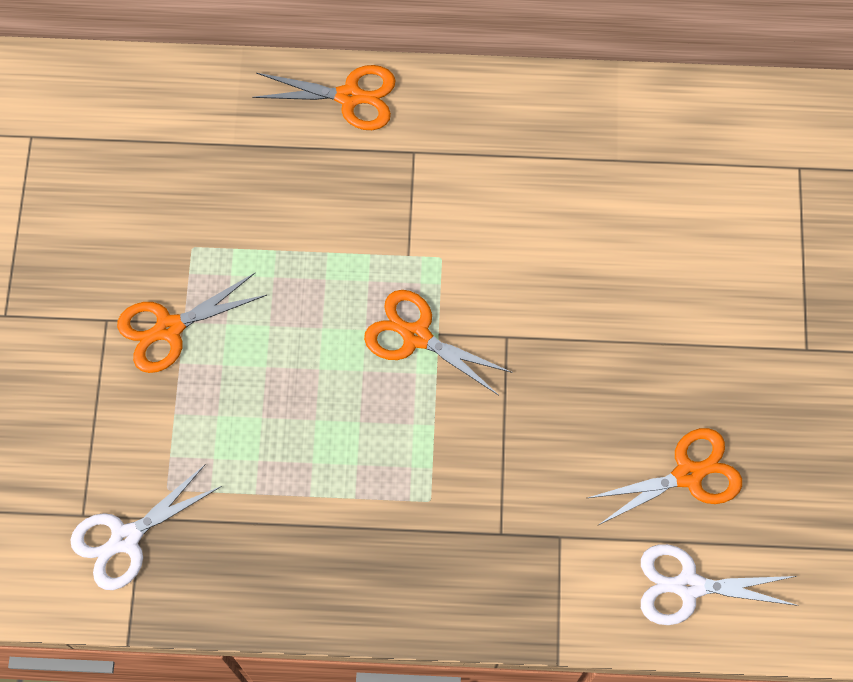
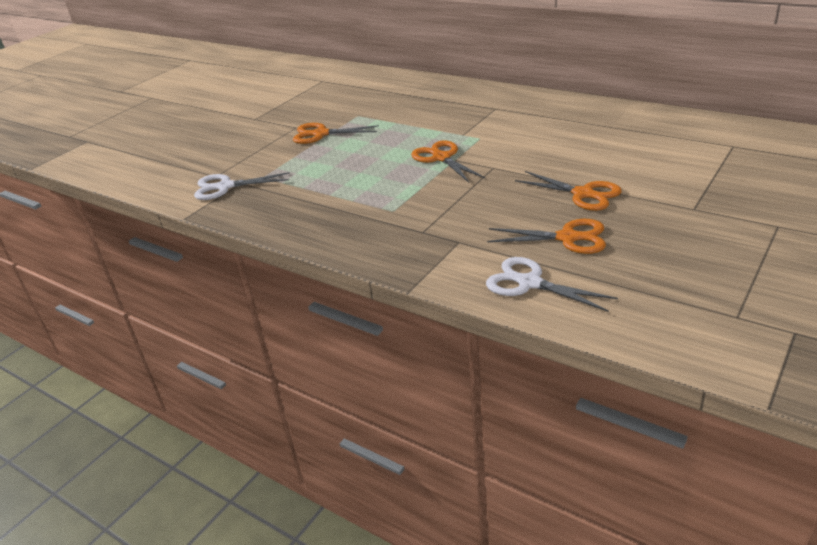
camera: 35 degrees right, 35 degrees down
orange scissors [252,65,396,130] -> orange scissors moved to [515,171,622,211]

